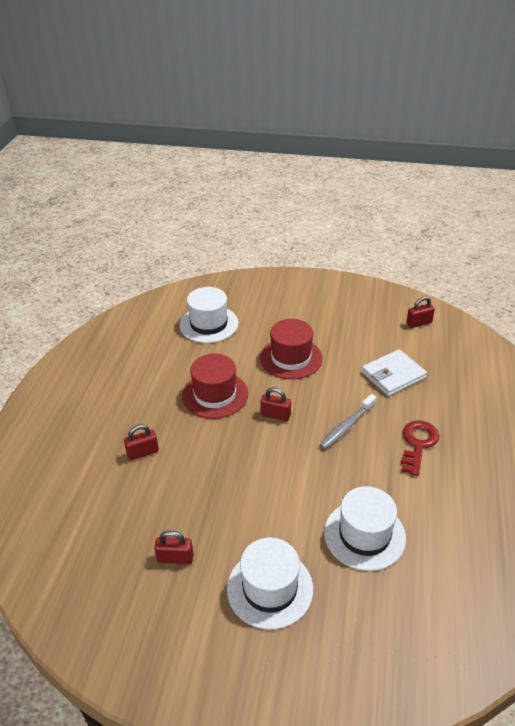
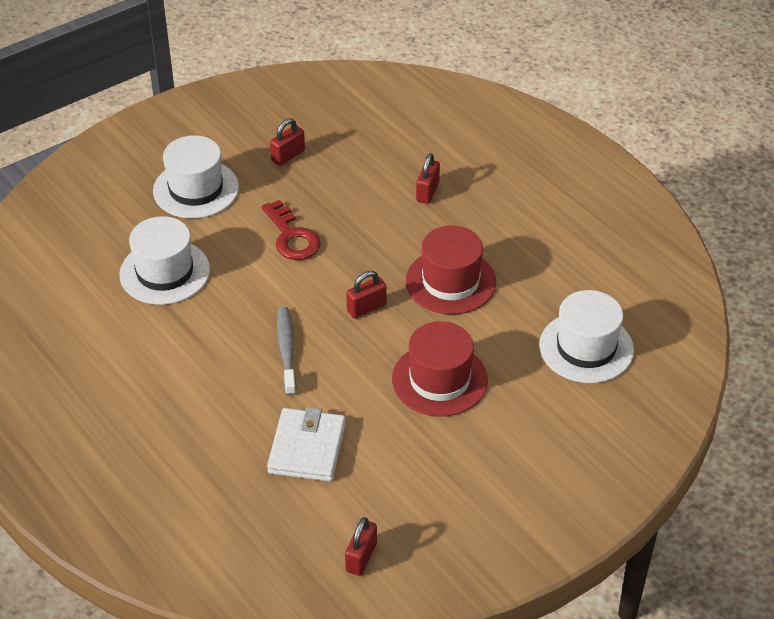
camera: 130 degrees right, 5 degrees up
red key [401,420,439,476] -> red key moved to [262,200,321,260]

